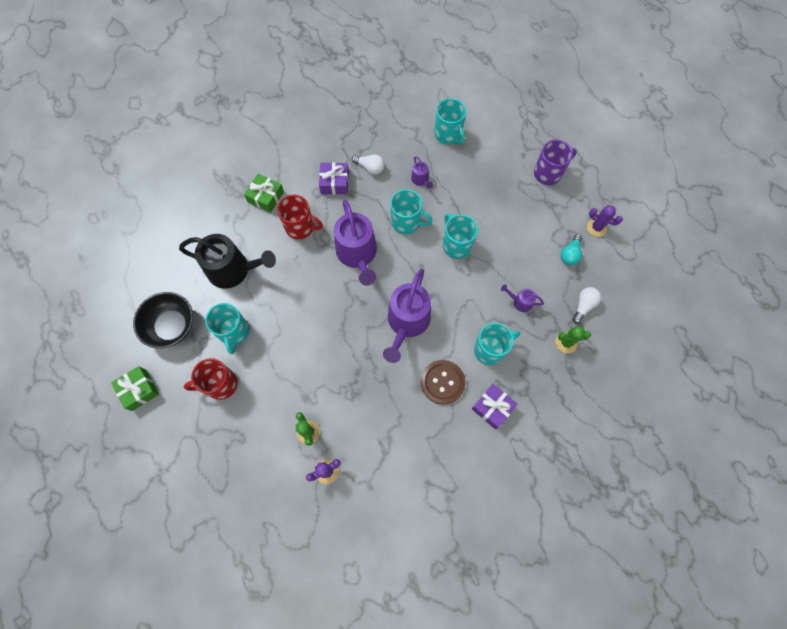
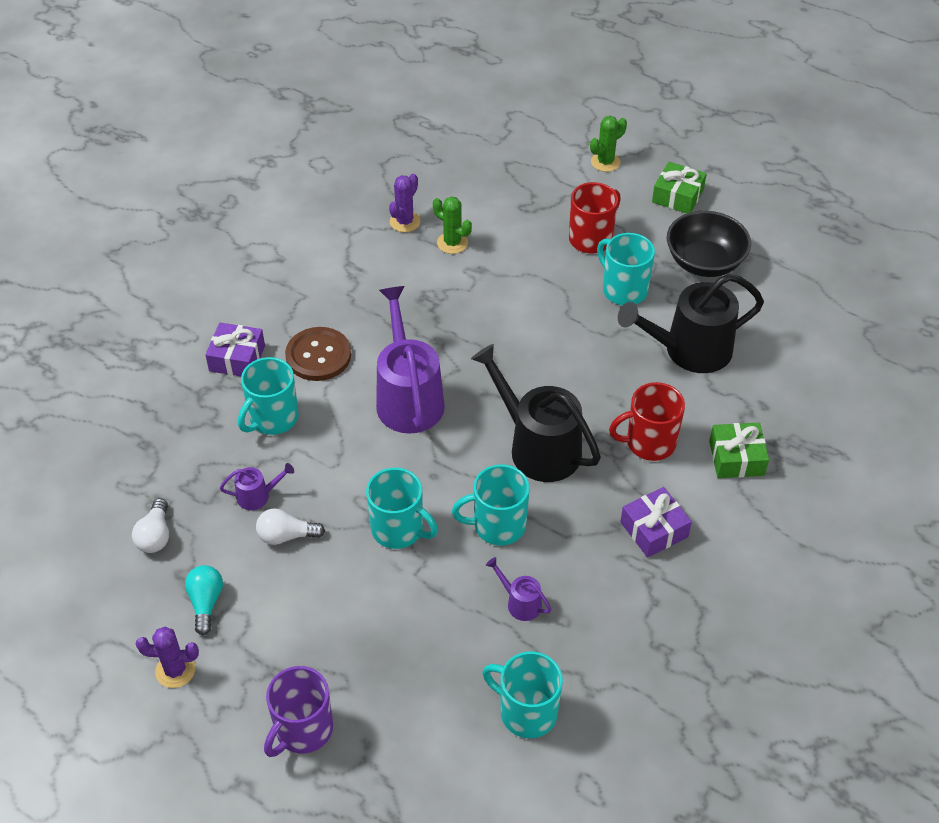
camera: 150 degrees right, 20 degrees down
purple watering can [334,199,377,286] -> black watering can [471,344,601,482]
white light bulb [352,154,385,175] -> white light bulb moved to [256,509,325,545]
green cactus [556,326,591,353] -> green cactus moved to [590,116,627,172]

